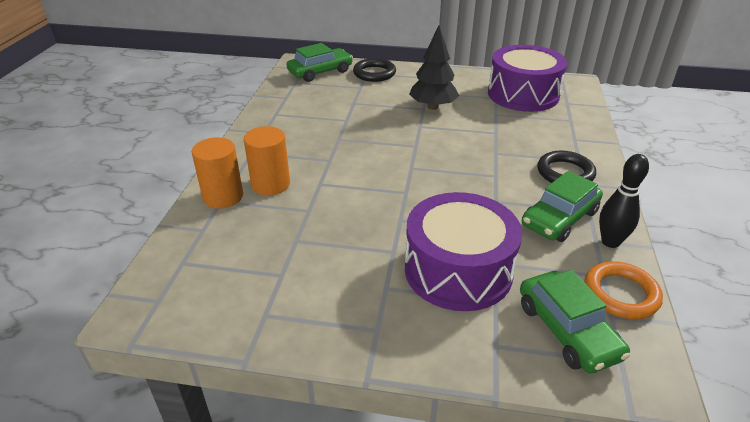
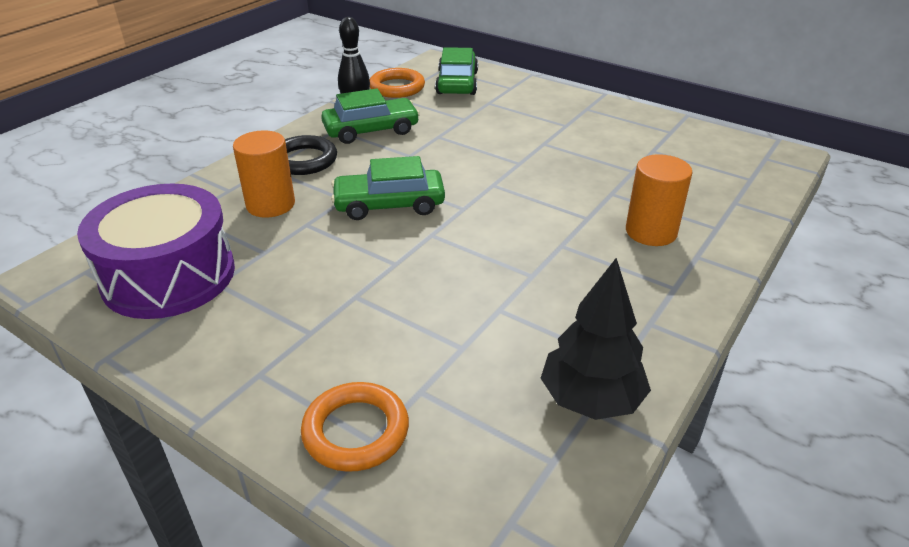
camera: 155 degrees left, 0 degrees up
orange cylinder [192,137,243,208] -> orange cylinder moved to [233,130,295,218]
green car [286,43,353,82] -> green car moved to [331,156,445,220]
black ring [353,58,396,82] -> orange ring [301,382,409,472]
purple drum [405,192,522,311] -> none
black tree [409,25,459,110] -> black tree moved to [540,258,651,420]

